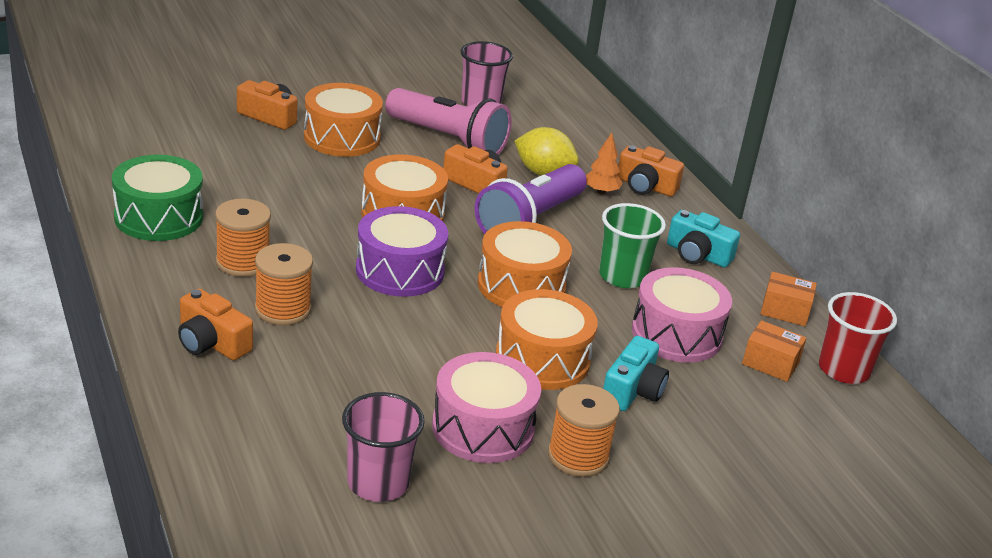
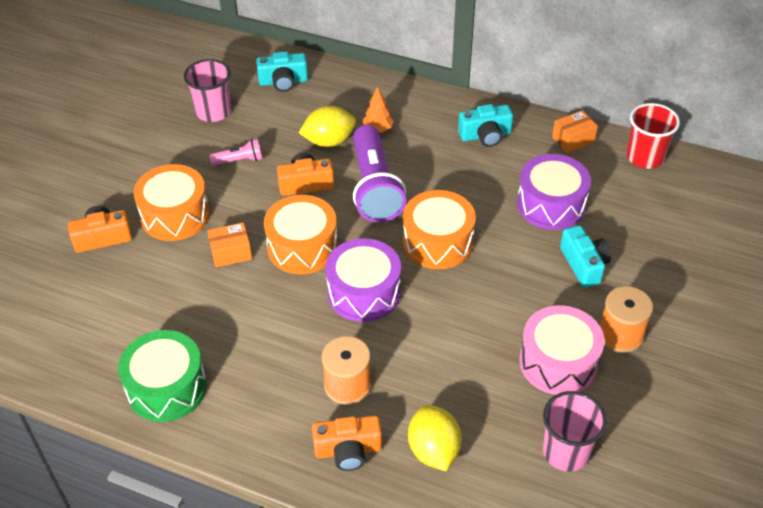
camera: 40 degrees left, 15 degrees up
orange spool [215,199,271,277] -> none
pink flashlight [385,88,512,155] -> pink flashlight [209,138,263,166], size x0.46
orange drum [496,289,598,390] -> none
green cup [599,203,666,288] -> none
orange camera [617,145,684,197] -> none
pink drum [632,267,732,363] -> purple drum [517,154,591,230]
orange box [742,320,806,382] -> orange box moved to [207,222,252,267]
none -> turquoise camera [256,51,308,92]
none -> yellow lemon [408,404,462,471]

